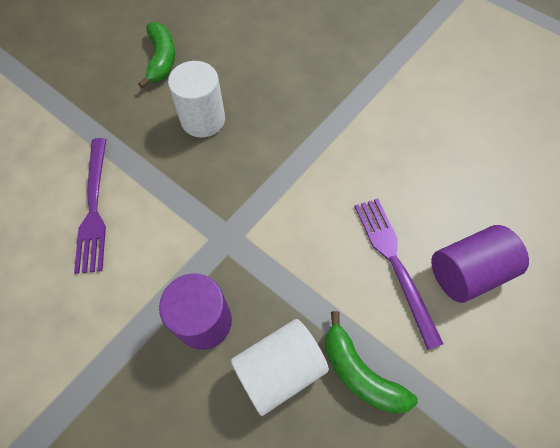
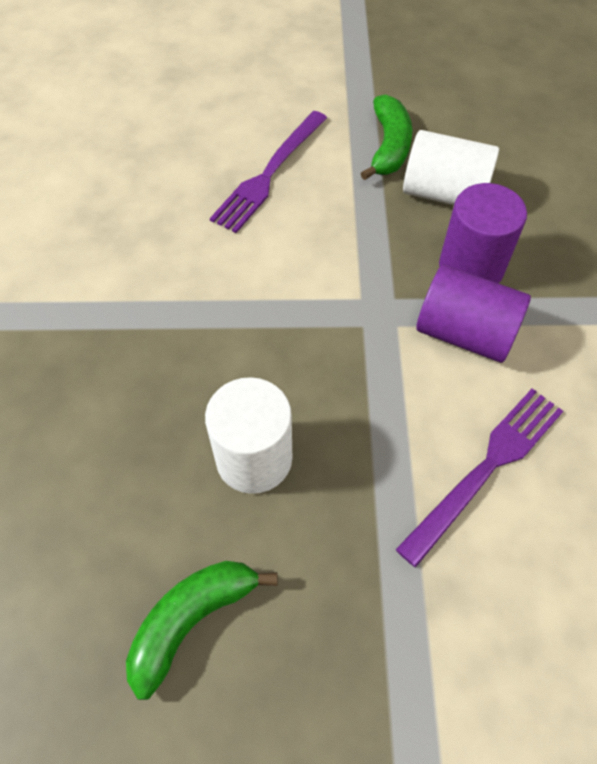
camera: 130 degrees left, 5 degrees down
purple cylinder [431,225,529,303] -> purple cylinder moved to [416,264,531,363]

